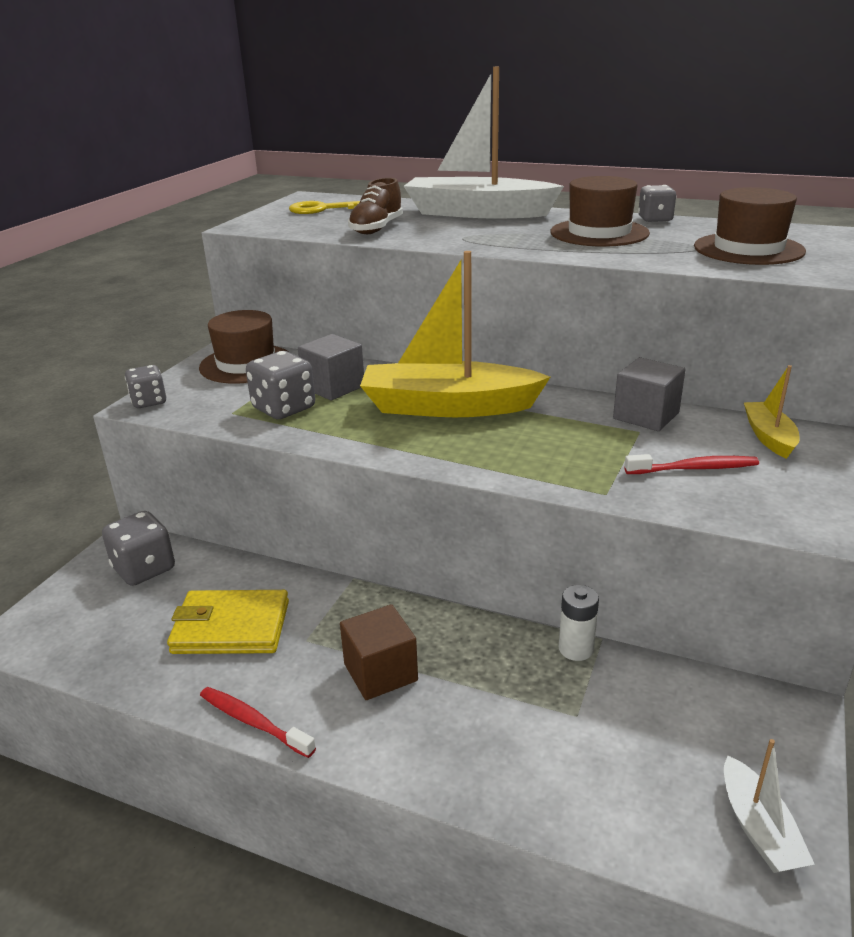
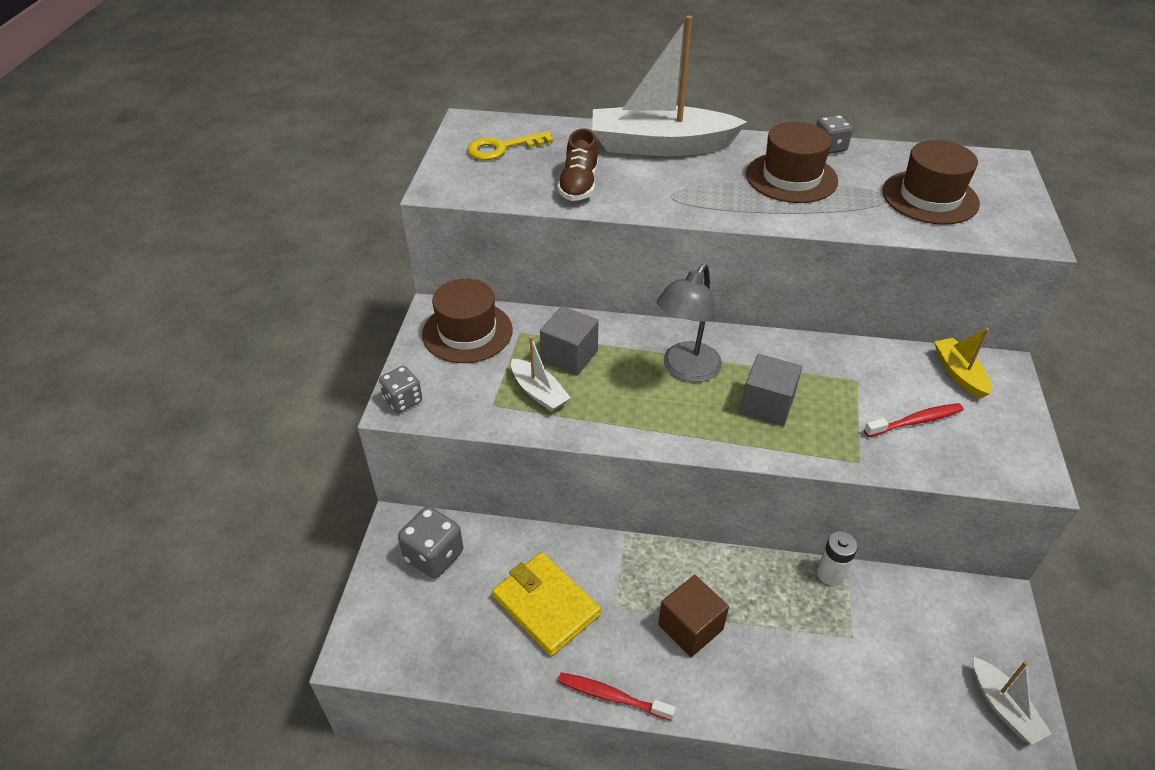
camera: 15 degrees left, 15 degrees up
yellow wallet [167,590,289,654] -> yellow wallet turned 60 degrees clockwise [492,552,601,656]
grey dice [246,351,315,419] -> white boat [511,336,571,412]
yellow boat [360,251,550,417] -> grey lamp [657,264,722,382]
grey cube [613,357,686,431] -> grey cube moved to [740,354,802,426]

